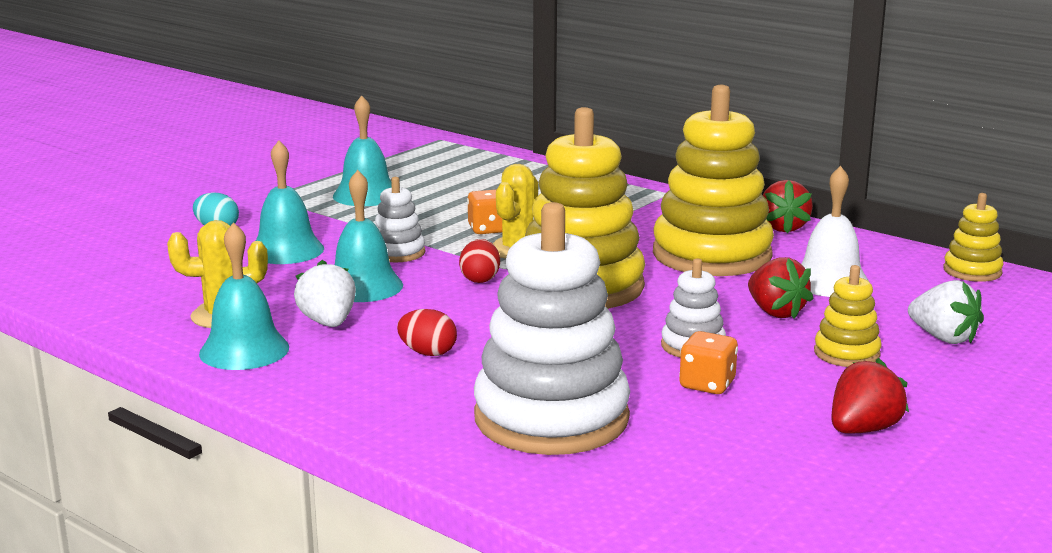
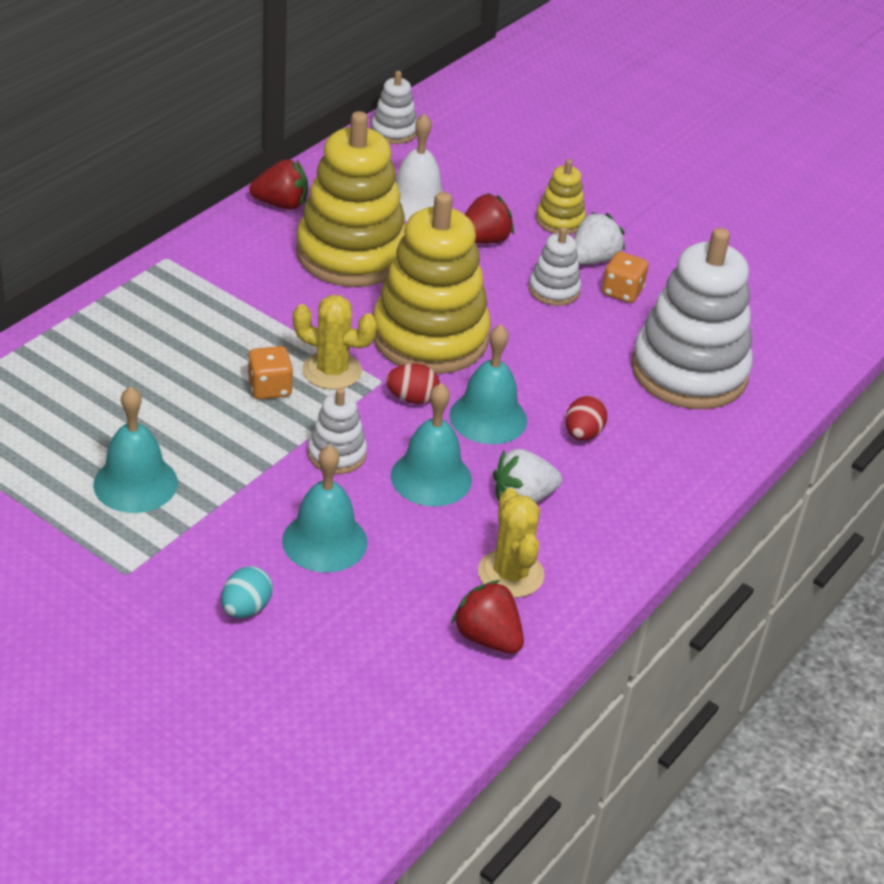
camera: 95 degrees left, 20 degrees up
turquoise bell [199,222,289,370] -> turquoise bell moved to [449,324,527,444]
red strawberry [832,358,909,434] -> red strawberry moved to [451,580,524,654]
white strawberry [908,280,984,344] -> white strawberry moved to [574,212,625,265]
yellow stacking toy [943,193,1004,282] -> white stacking toy [371,71,417,144]

